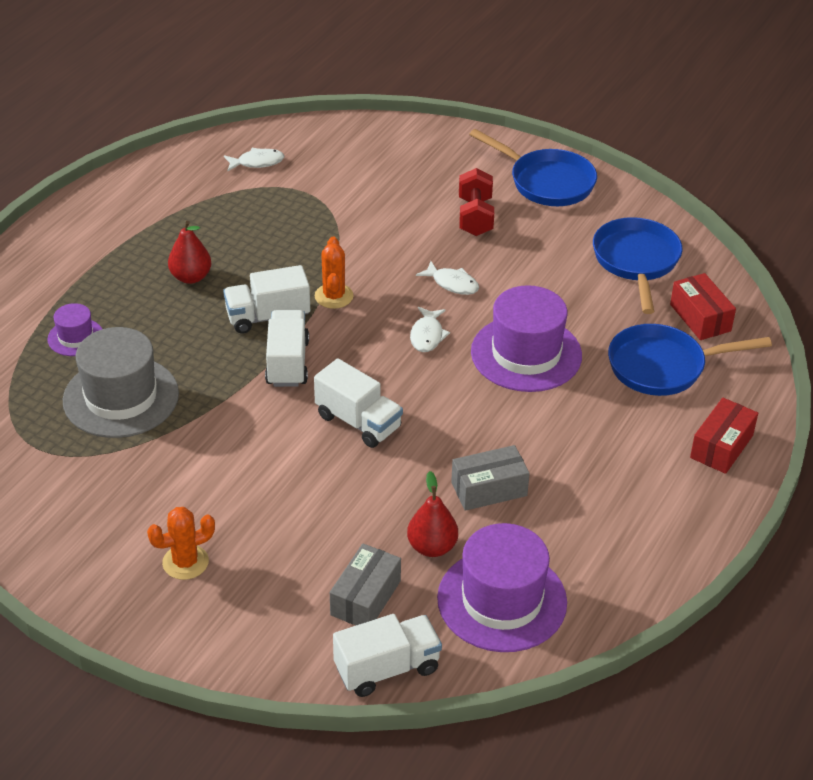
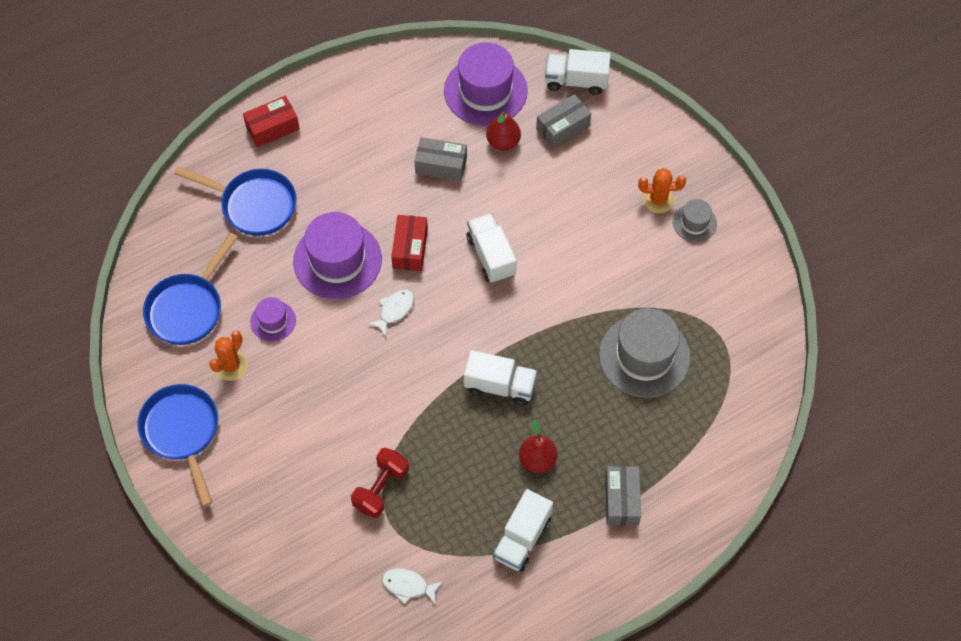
camera: 150 degrees left, 20 degrees up
purple hat [47,303,102,356] -> purple hat moved to [250,297,296,342]
white truck [265,310,309,387] -> white truck moved to [493,489,553,572]
orange cactus [315,237,354,309] -> orange cactus moved to [209,331,248,381]
white fish [416,261,479,295] -> none
red dumbbell [459,168,494,236] -> red dumbbell moved to [351,448,409,518]
red box [670,273,736,340] -> red box moved to [391,215,428,271]
none -> grey box [605,466,641,525]
none -> grey hat [673,199,717,242]

